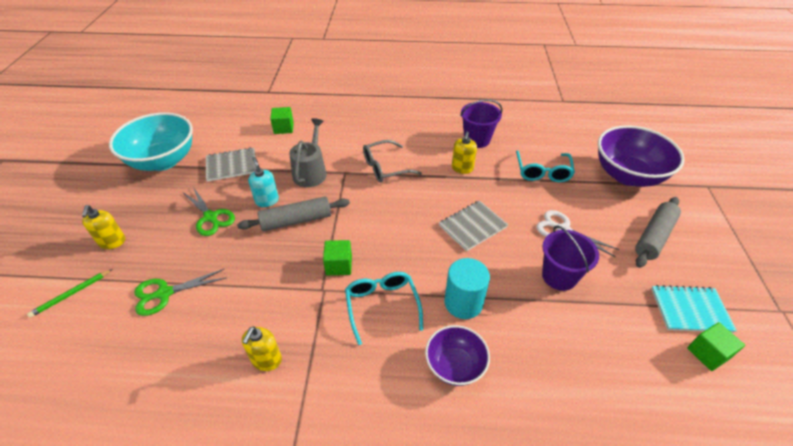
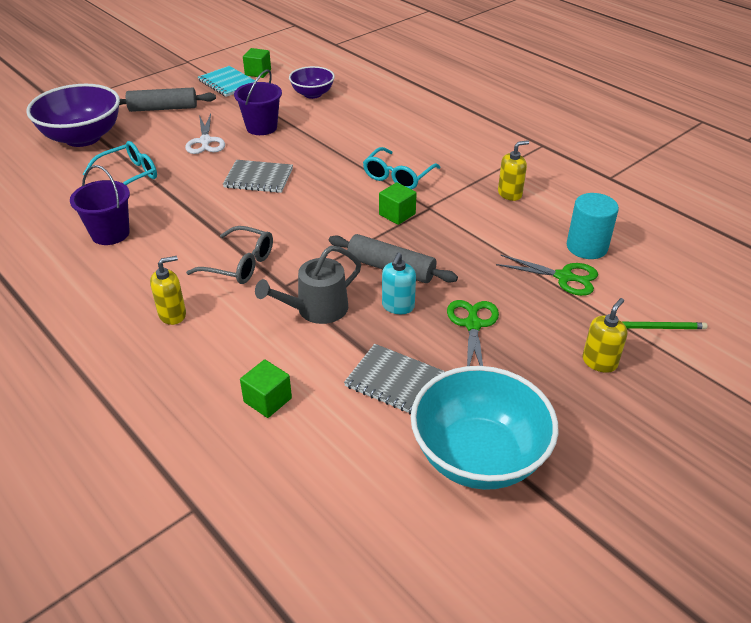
camera: 135 degrees left, 5 degrees down
purple bowl [425,325,490,386] -> purple bowl moved to [289,66,335,99]
turquoise cylinder [444,258,490,319] -> turquoise cylinder moved to [567,193,619,259]
yellow soap dispenser [452,131,477,174] -> yellow soap dispenser moved to [150,256,186,325]

